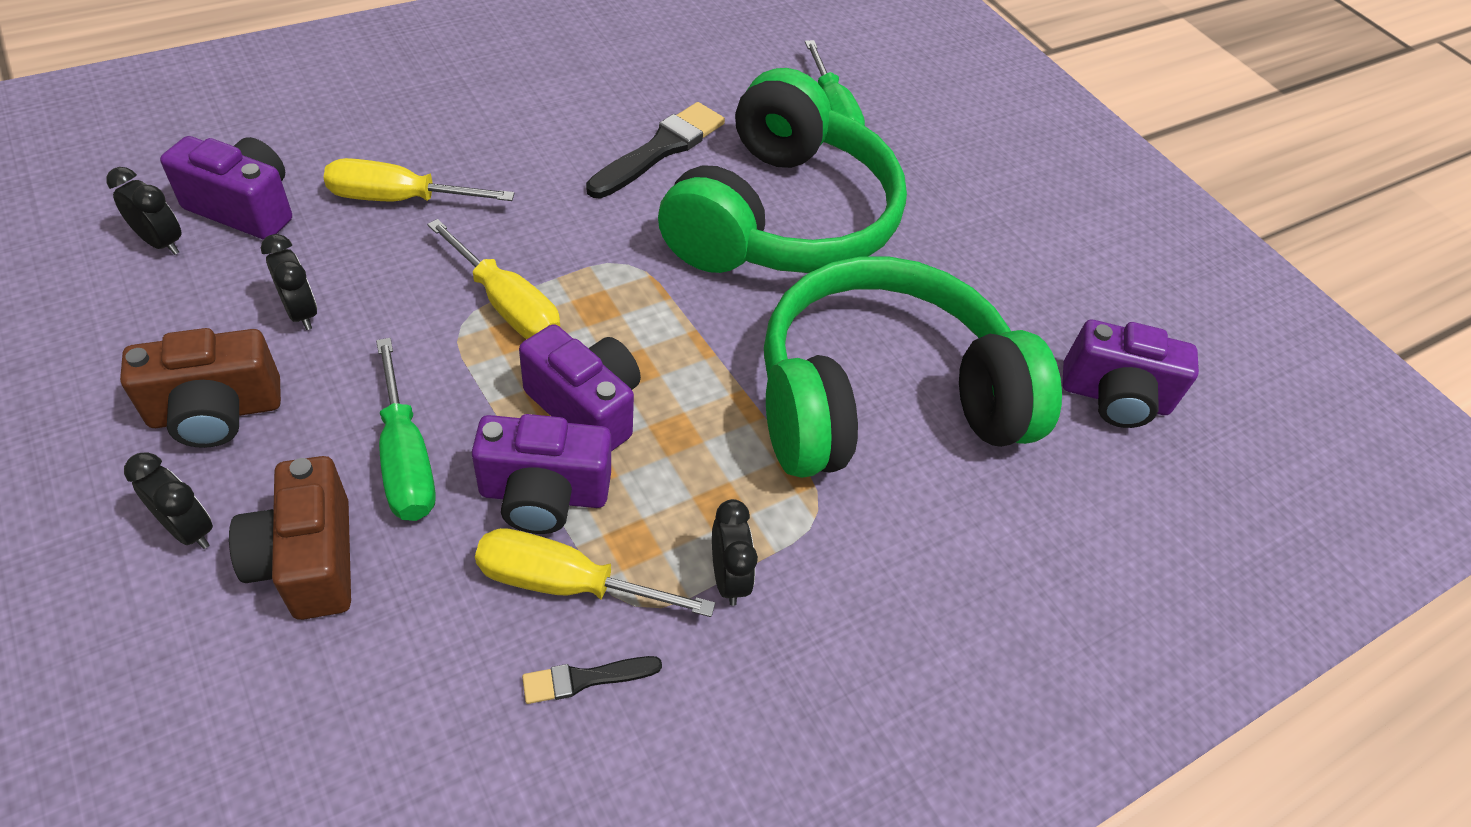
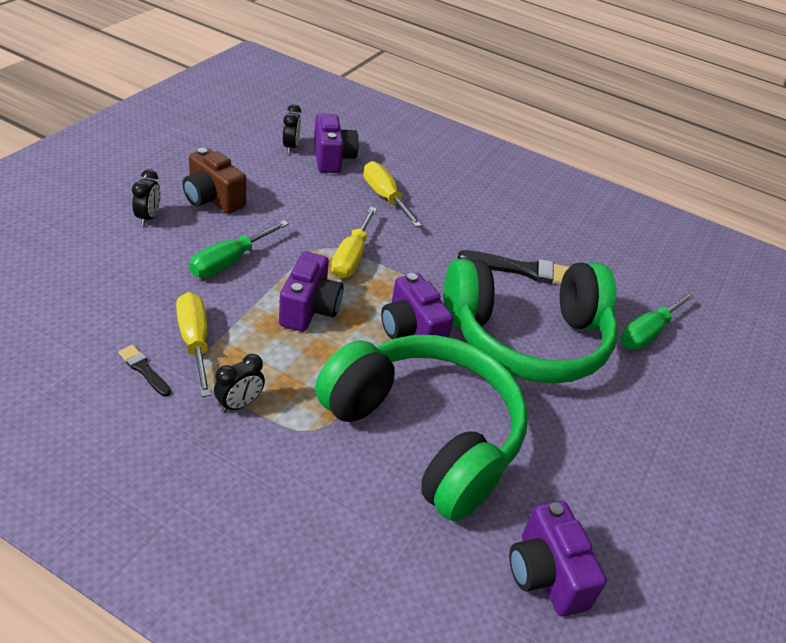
camera: 60 degrees right, 10 degrees down
brown camera [229,456,351,620] -> none
black clock [261,234,317,330] -> none
purple camera [472,414,611,534] -> purple camera moved to [381,273,454,339]

